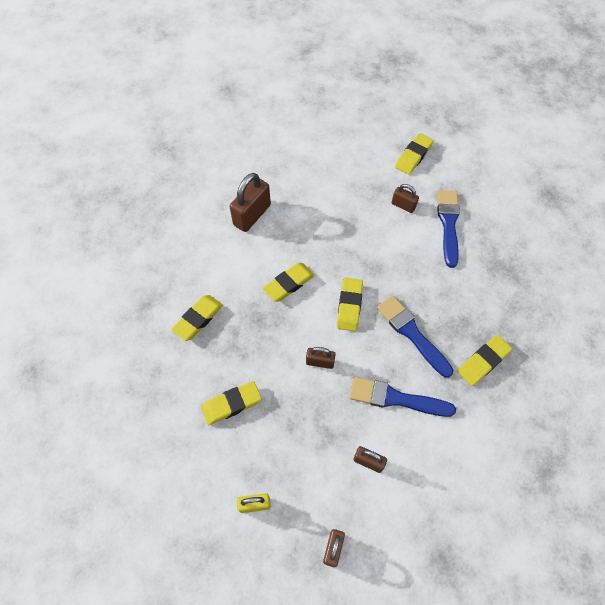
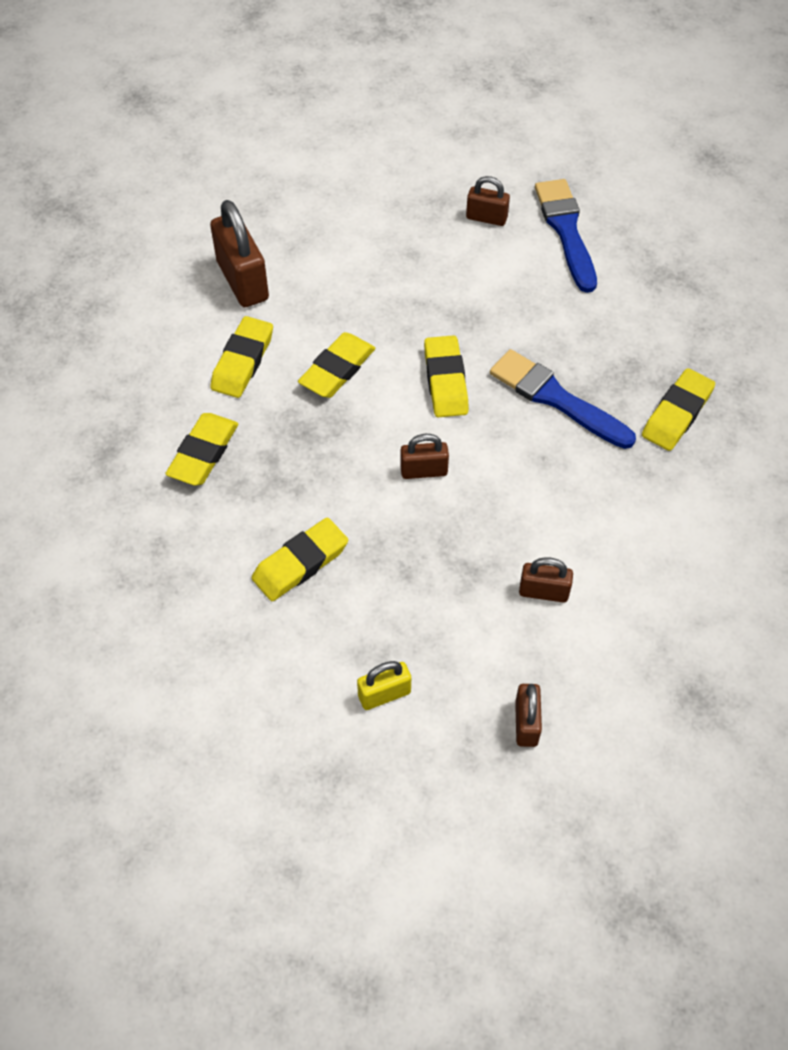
camera: 15 degrees left, 5 degrees down
brown padlock [230,173,271,232] -> brown padlock turned 45 degrees counterclockwise [210,200,269,307]
blue brush [350,377,456,417] -> none
yellow eraser [395,133,434,174] -> yellow eraser moved to [210,316,273,398]

